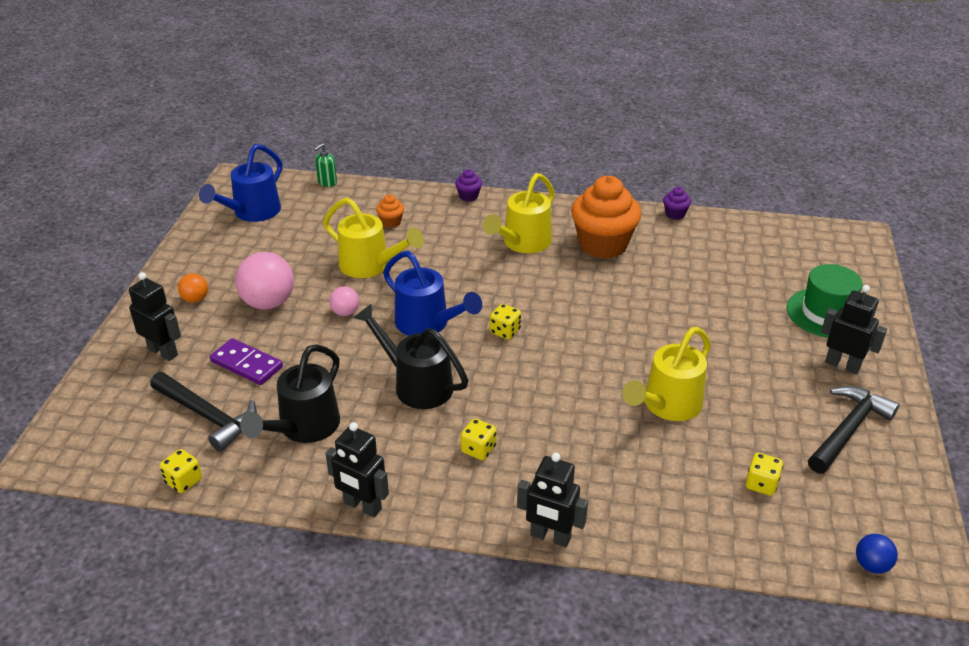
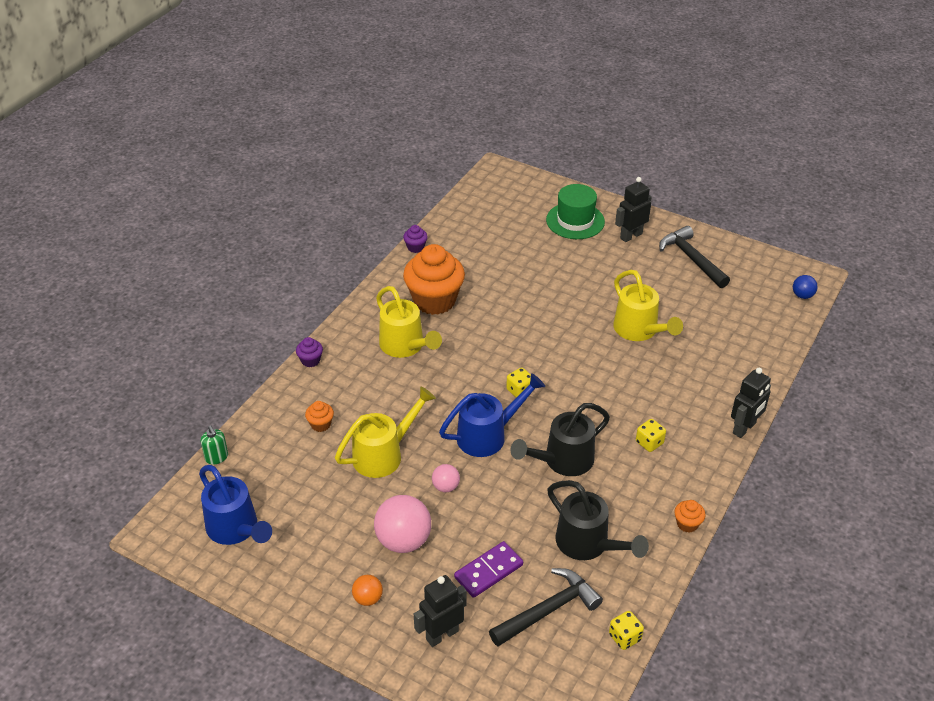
camera: 70 degrees left, 5 degrees up
black robot [325,422,389,517] -> orange cupcake [674,500,705,533]
yellow dice [746,453,783,496] -> none

